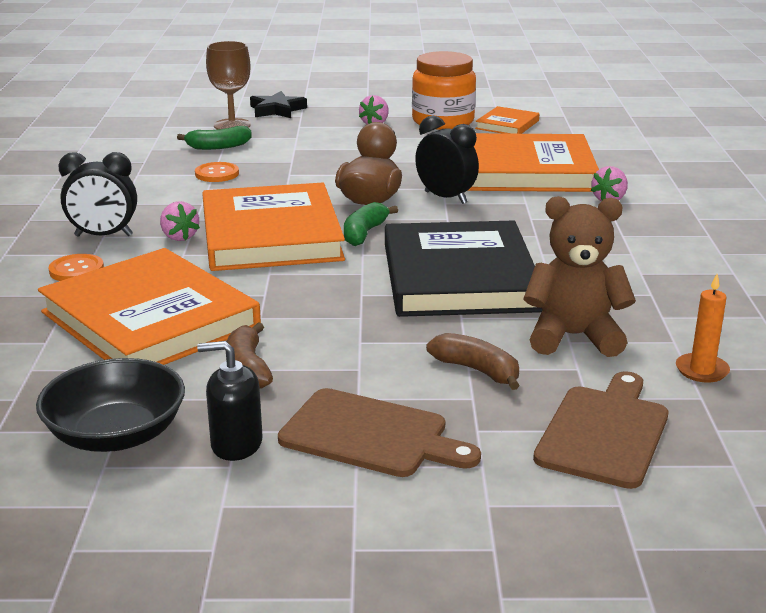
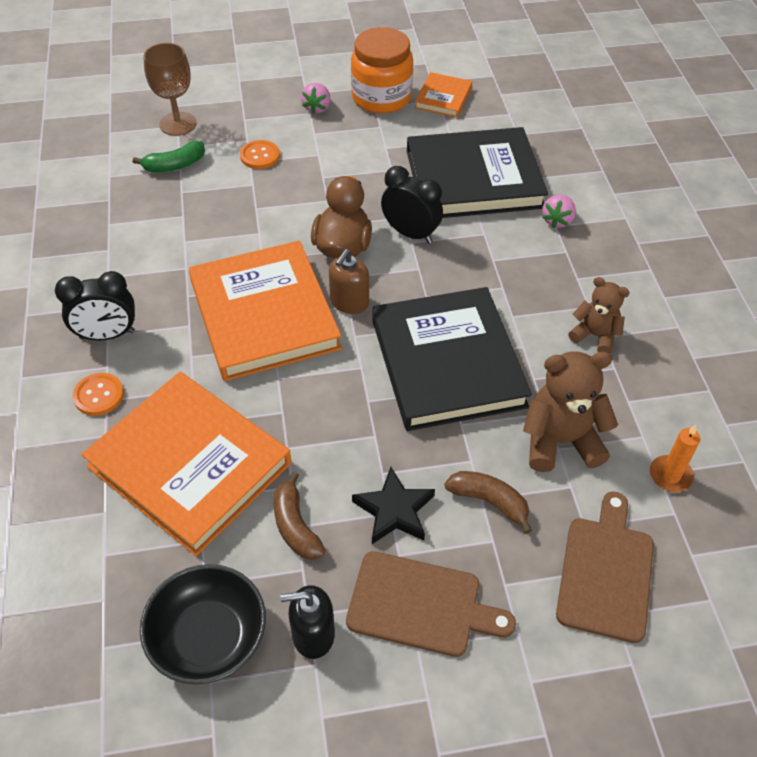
camera: 10 degrees left, 25 degrees up
pink strawberry [160,201,200,241] -> none
orange button [195,162,239,182] -> orange button moved to [240,140,280,169]
black star [250,91,307,118] -> black star moved to [352,467,435,544]
green banana [344,202,398,246] -> brown soap dispenser [329,249,369,314]
orange book [467,133,599,192] -> black book [407,127,548,218]
none -> brown teddy bear [568,277,630,354]

